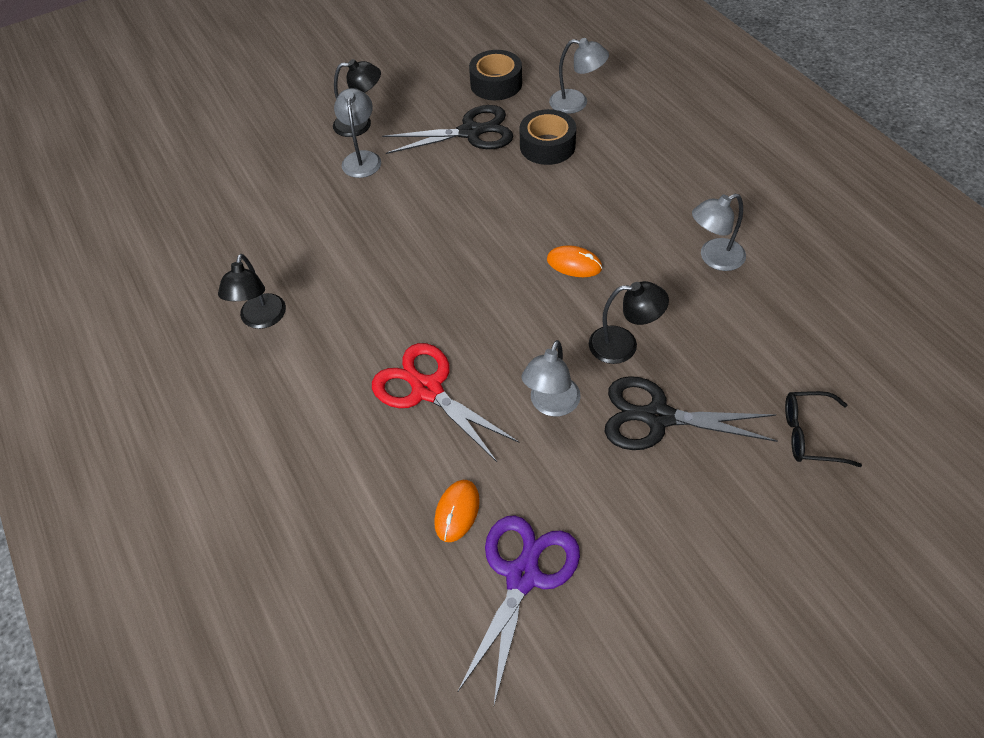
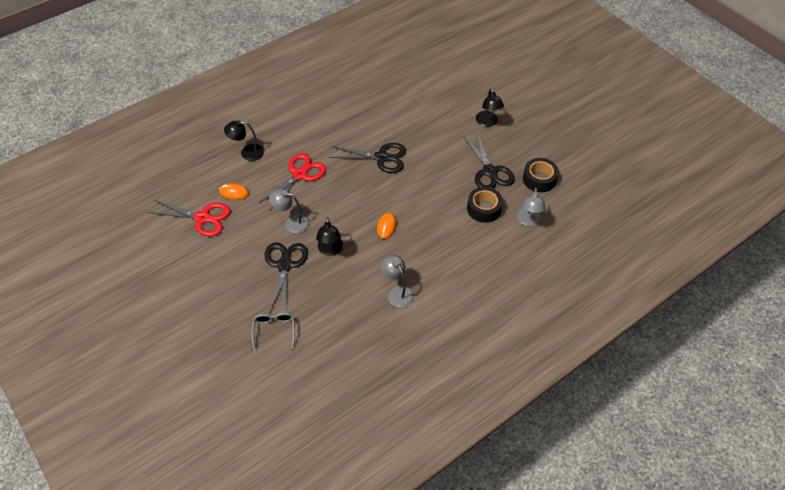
camera: 80 degrees right, 0 degrees up
black lamp [218,254,286,329] -> black lamp moved to [224,120,264,161]
grey lamp [334,88,381,178] -> none
purple scissors [458,515,580,705] -> red scissors [148,200,231,237]
black glasses [785,391,862,467] -> grey glasses [251,313,295,351]
none -> black scissors [329,143,406,173]

